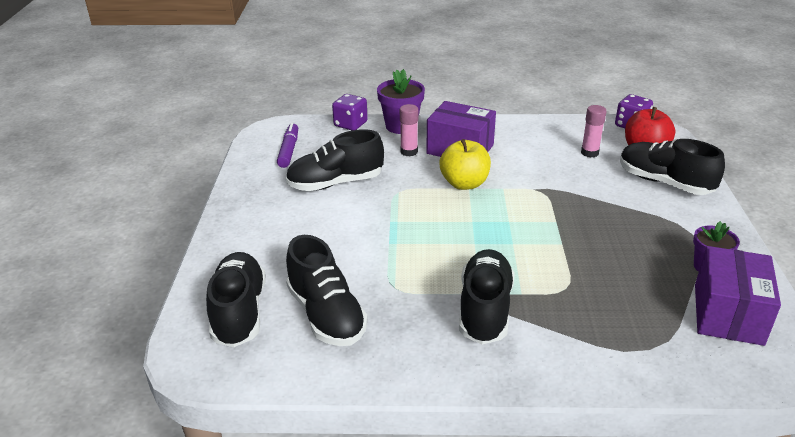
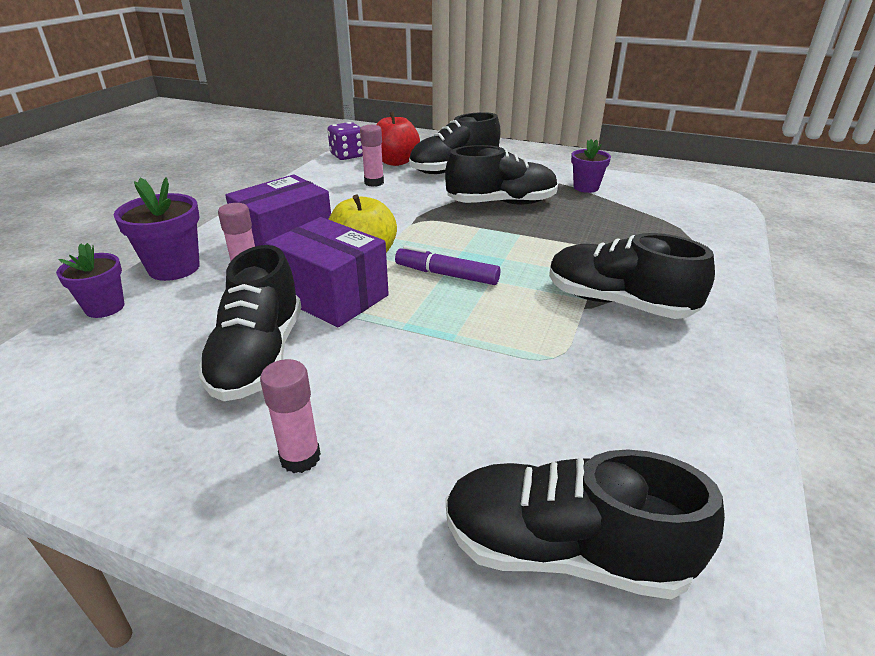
camera: 70 degrees left, 0 degrees up
purple marker [277,123,298,168] -> purple marker moved to [395,246,500,285]
black shoe [286,235,368,346] -> black shoe moved to [445,145,558,205]
purple dice [332,94,368,130] -> purple flower pot [56,243,125,318]
purple box [695,246,781,346] -> purple box moved to [265,217,389,327]
none -> pink glue stick [260,359,321,473]

